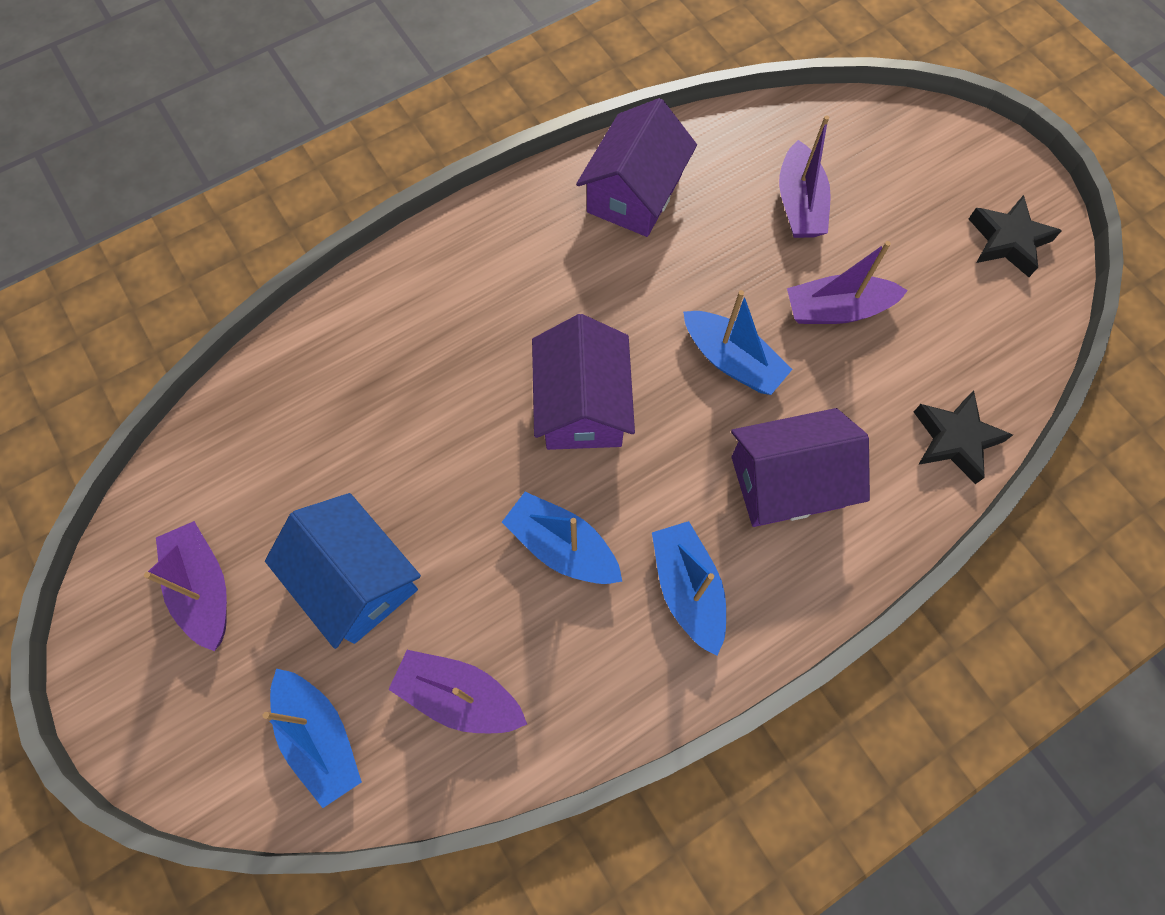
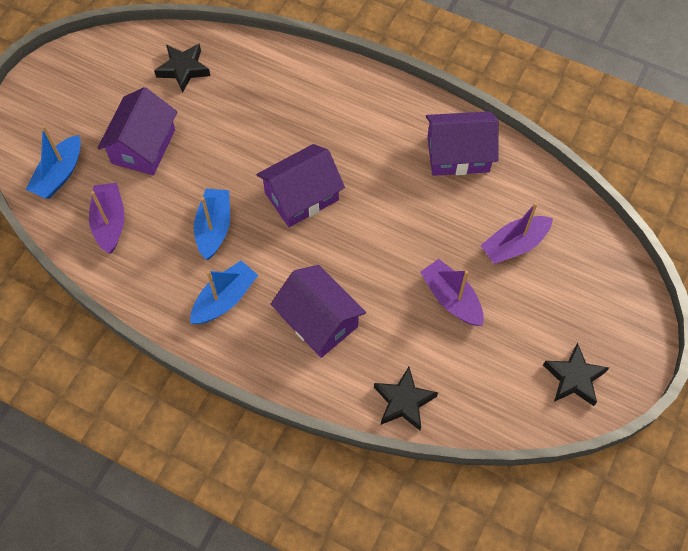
camera: 60 degrees right, 5 degrees down
purple boat [144,521,227,651] -> none
blue house [265,493,421,649] -> purple house [97,87,178,175]
blue boat [683,290,793,395] -> none
none -> black star [154,43,210,93]

